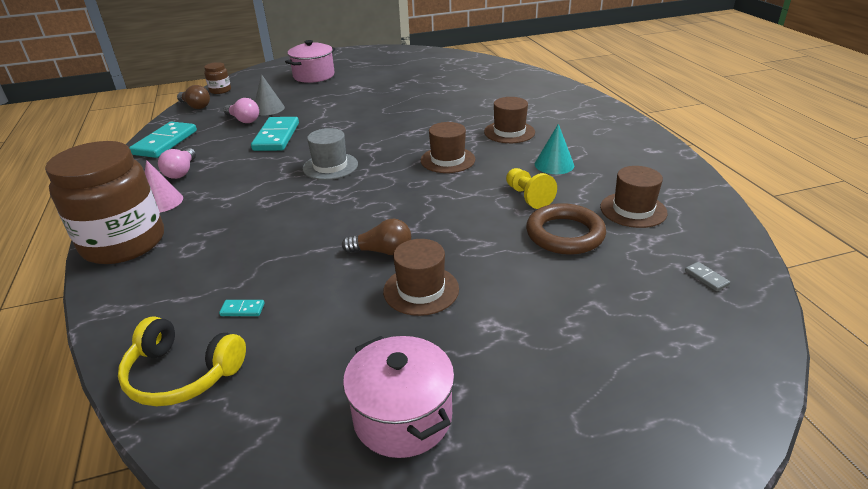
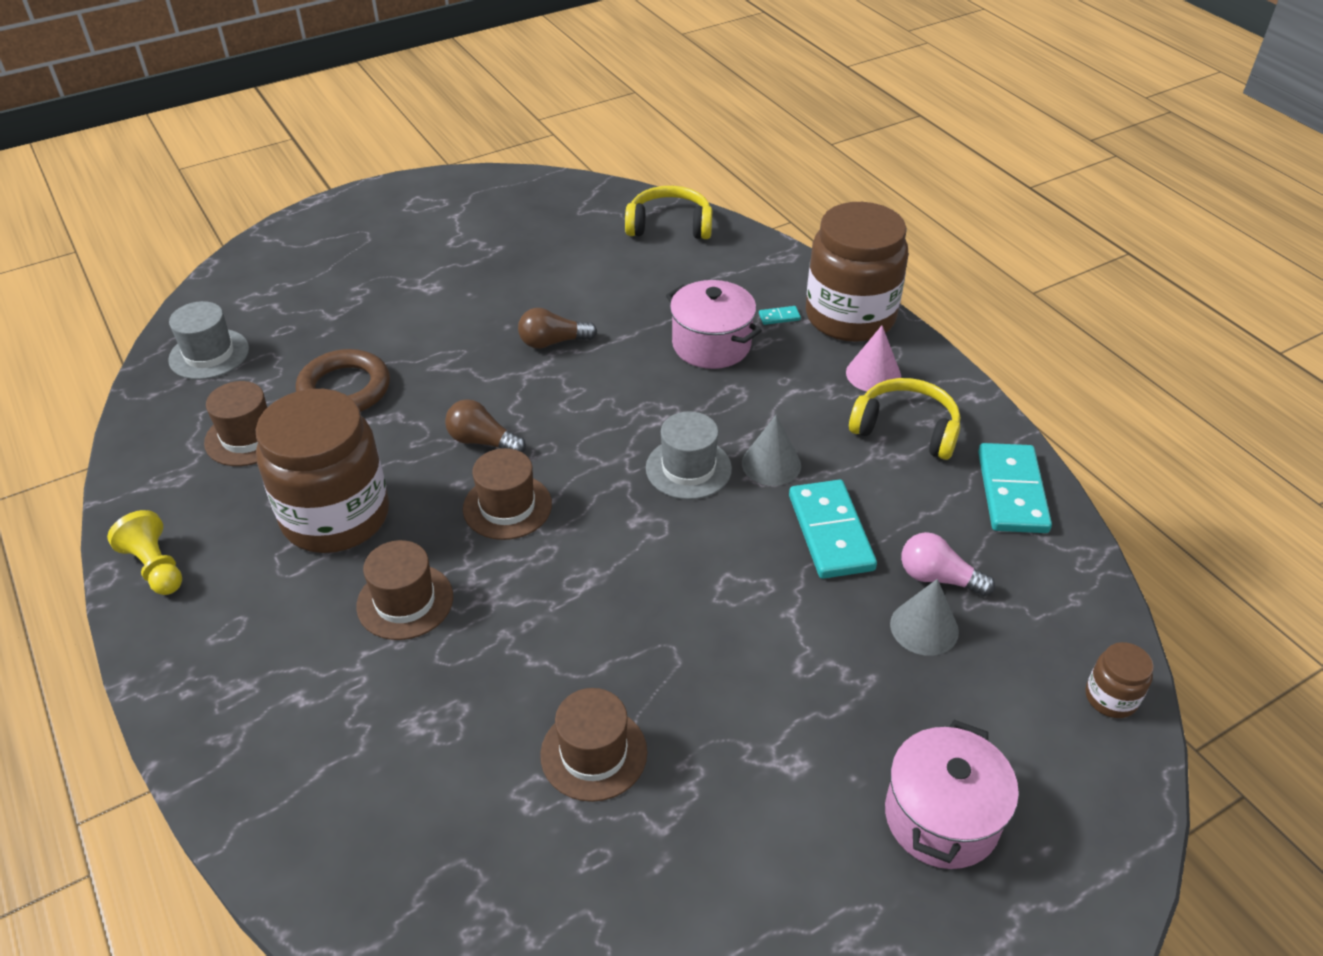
camera: 165 degrees right, 10 degrees up
pink light bulb [158,148,196,179] -> yellow headphones [849,378,960,460]
brown light bulb [177,85,210,109] -> brown light bulb moved to [445,399,526,453]
turquoise domino [219,300,265,316] -> turquoise domino moved to [759,306,801,325]
pink pot [343,336,455,458] -> pink pot moved to [666,280,762,369]
brown hat [383,239,459,316] -> brown hat moved to [540,688,647,802]
yellow pawn [506,168,557,209] -> yellow pawn moved to [107,510,182,595]
turquoise cone [535,124,574,174] -> brown jar [255,389,389,553]
grey domino [685,262,730,291] -> grey hat [168,301,249,380]
none -> grey cone [742,415,801,486]

